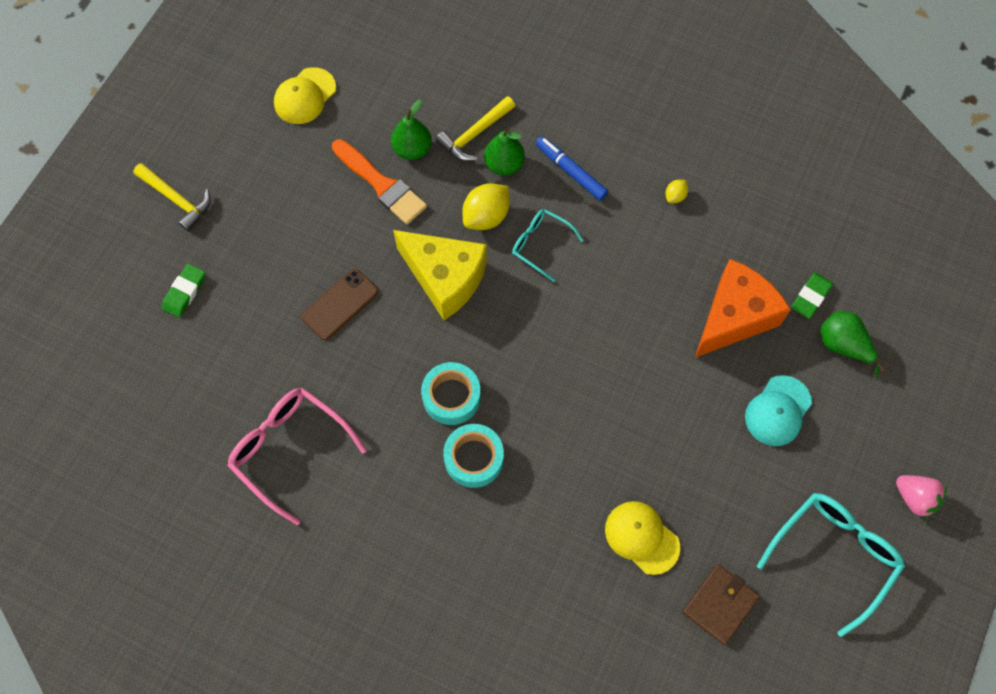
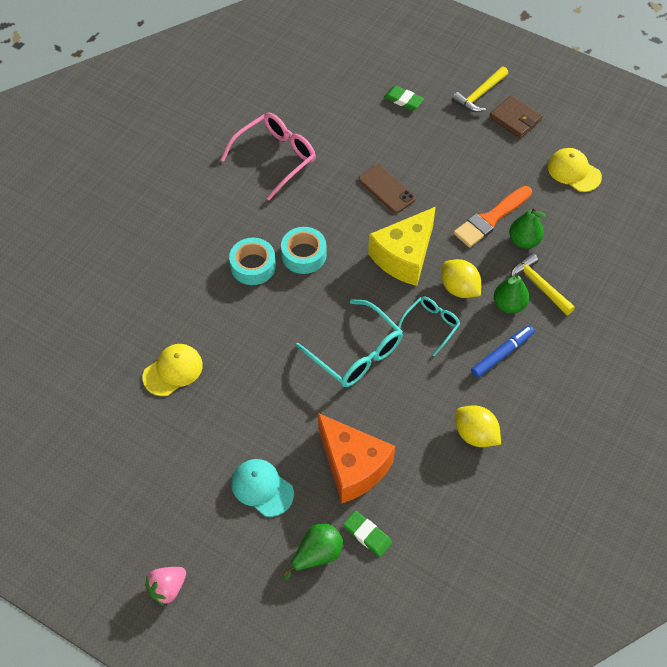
camera: 95 degrees right, 10 degrees down
yellow lemon [665,180,688,203] -> yellow lemon [455,405,501,447], size x1.97
brown wallet [682,564,760,645] -> brown wallet moved to [489,95,542,138]
turquoise glasses [757,493,905,637] -> turquoise glasses moved to [295,299,403,387]

